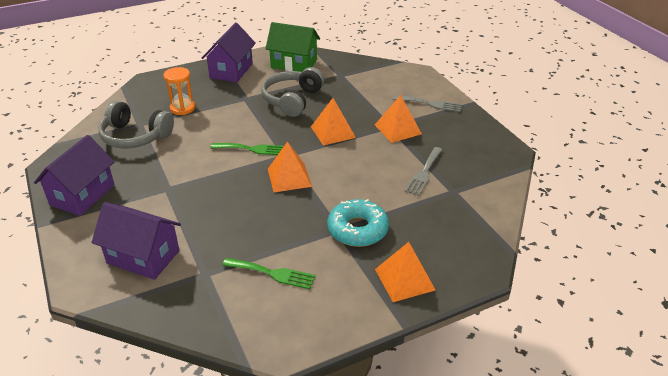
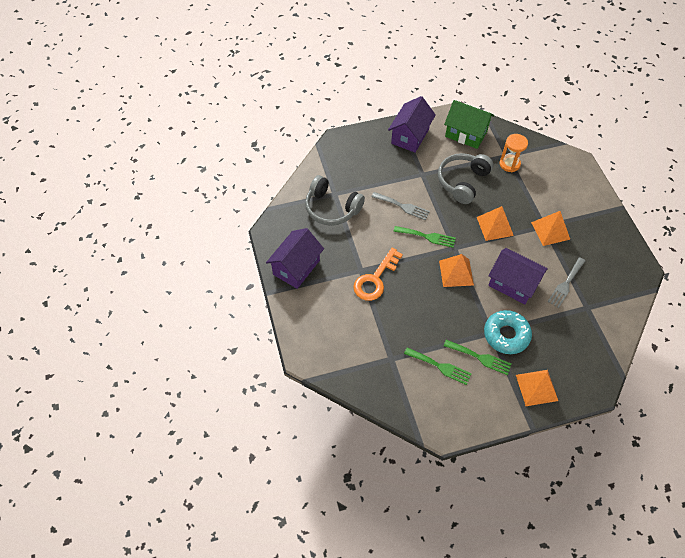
camera: 10 degrees right, 20 degrees up
purple house [92,202,181,280] -> purple house moved to [488,248,548,304]
orange hourglass [163,67,195,115] -> orange hourglass moved to [499,134,528,172]
grey fork [393,95,462,112] -> grey fork moved to [371,192,430,220]
none -> orange key [353,248,403,301]
none -> green fork [444,340,512,375]

